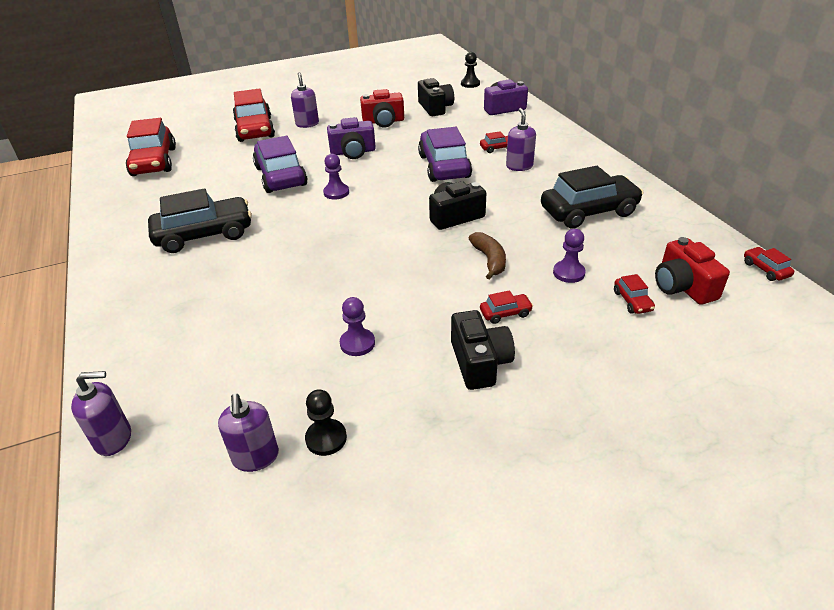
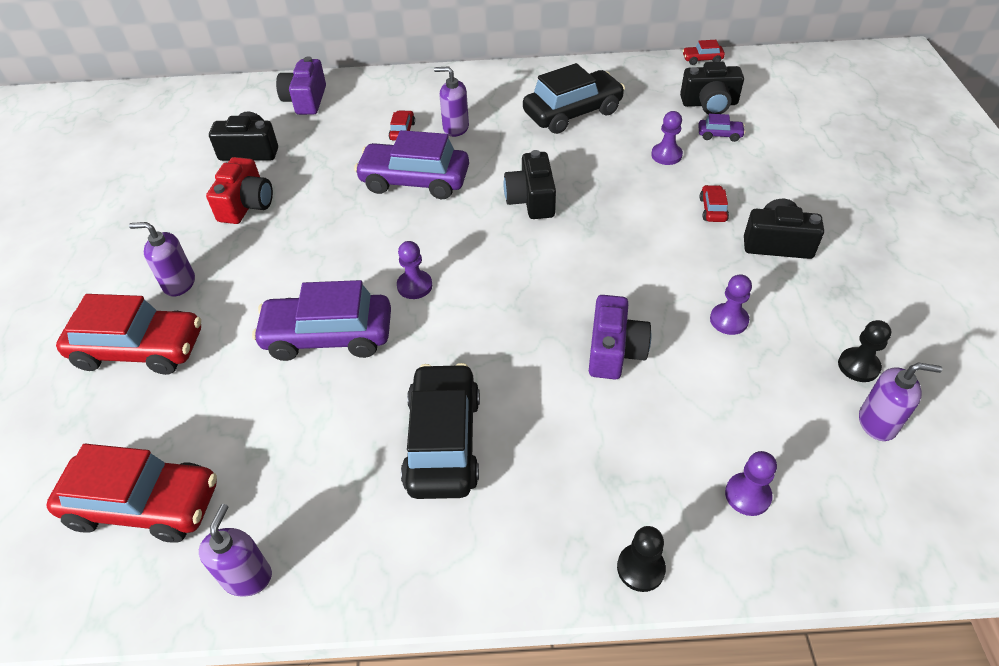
camera: 70 degrees left, 10 degrees up
purple soap dispenser [71,371,131,456] -> purple soap dispenser moved to [199,504,272,597]
purple camera [327,117,376,159] -> purple camera moved to [589,295,651,379]
black pawn [461,52,480,88] -> black pawn moved to [617,526,666,592]
brown banana [469,232,506,280] -> none
black car [541,166,644,229] -> black car turned 60 degrees clockwise [523,63,625,134]
red car [614,274,655,314] -> purple car [698,114,745,142]
red camera [655,237,730,305] -> black camera [680,61,744,114]
none -> purple pawn [725,451,777,516]

